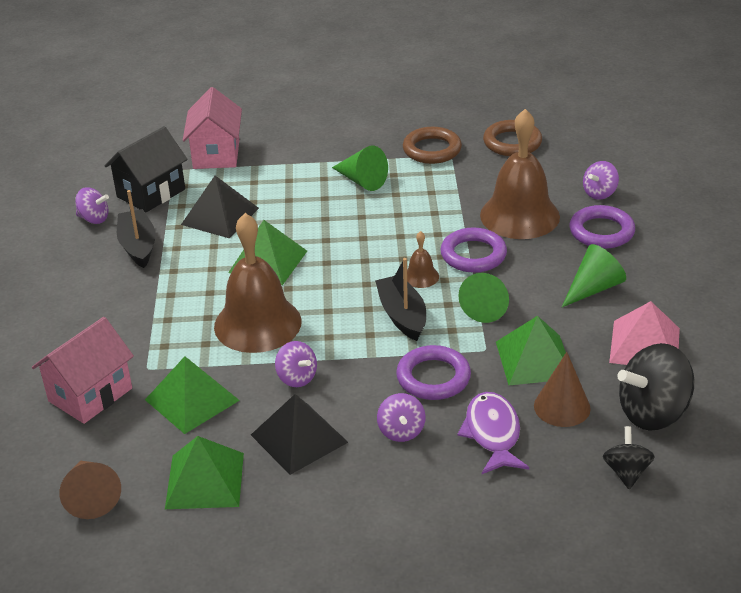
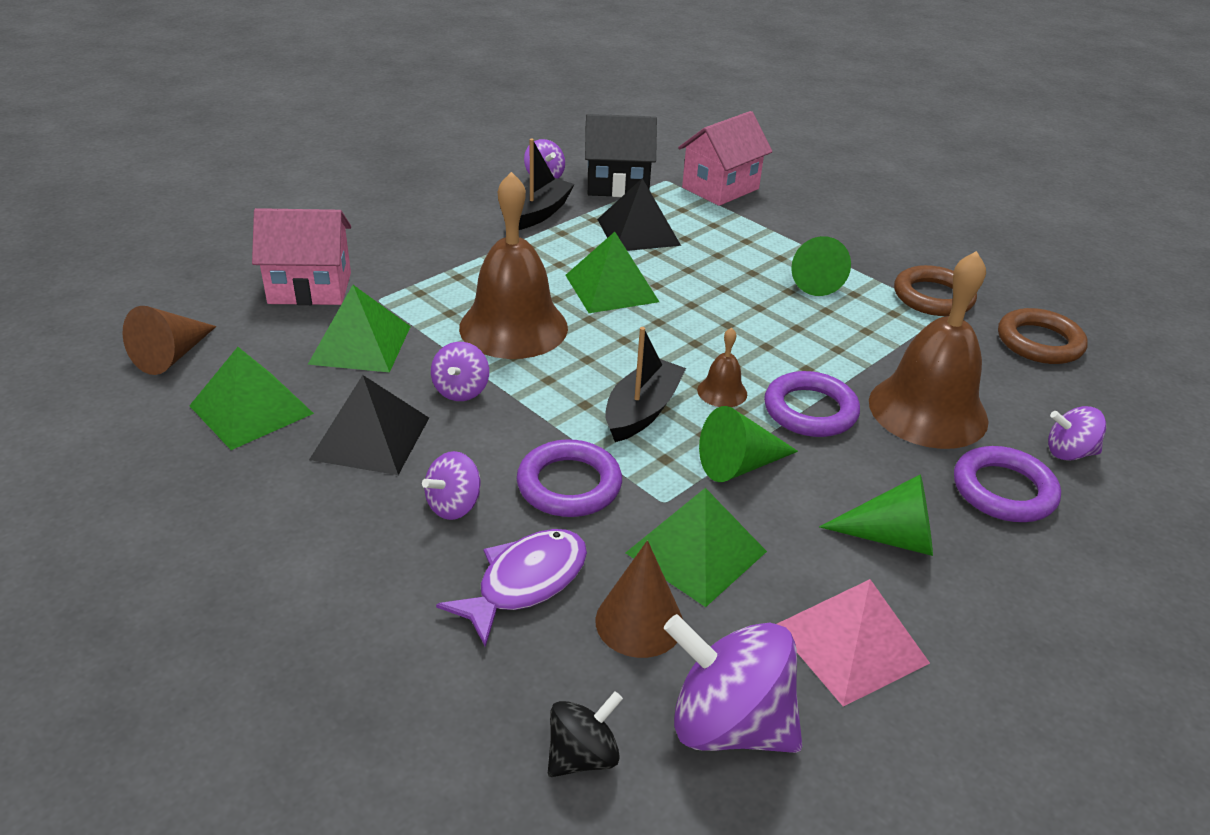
camera: 45 degrees right, 0 degrees up
black spinning top [617,343,694,431] -> purple spinning top [664,614,802,753]

